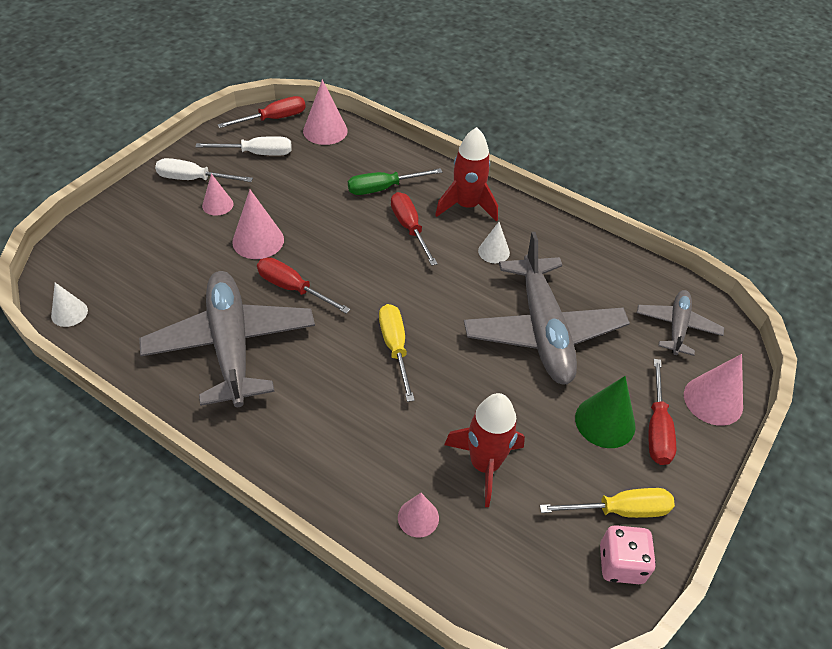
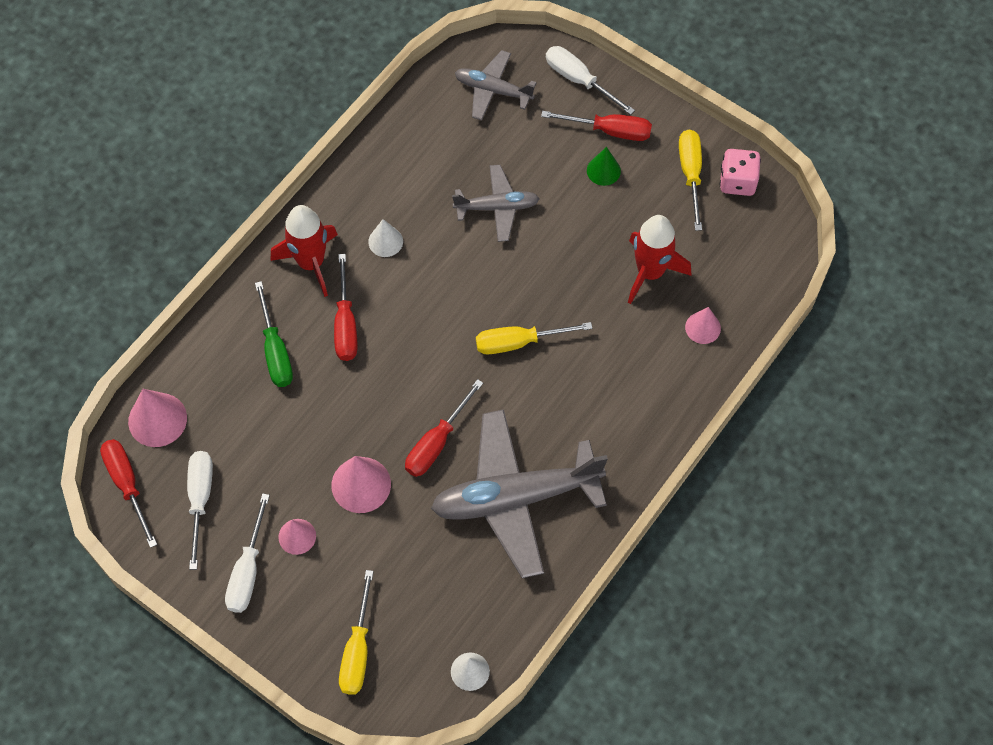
camera: 85 degrees left, 15 degrees up
red screwdriver [391,192,438,266] -> red screwdriver turned 75 degrees counterclockwise [334,254,357,361]
grey plane [464,232,630,384] -> grey plane [452,165,540,242], size x0.53
green cone [575,376,635,448] -> green cone [587,147,621,186], size x0.62
pink cone [684,354,743,426] -> white screwdriver [546,46,635,115]
none -> yellow screwdriver [339,570,374,695]

